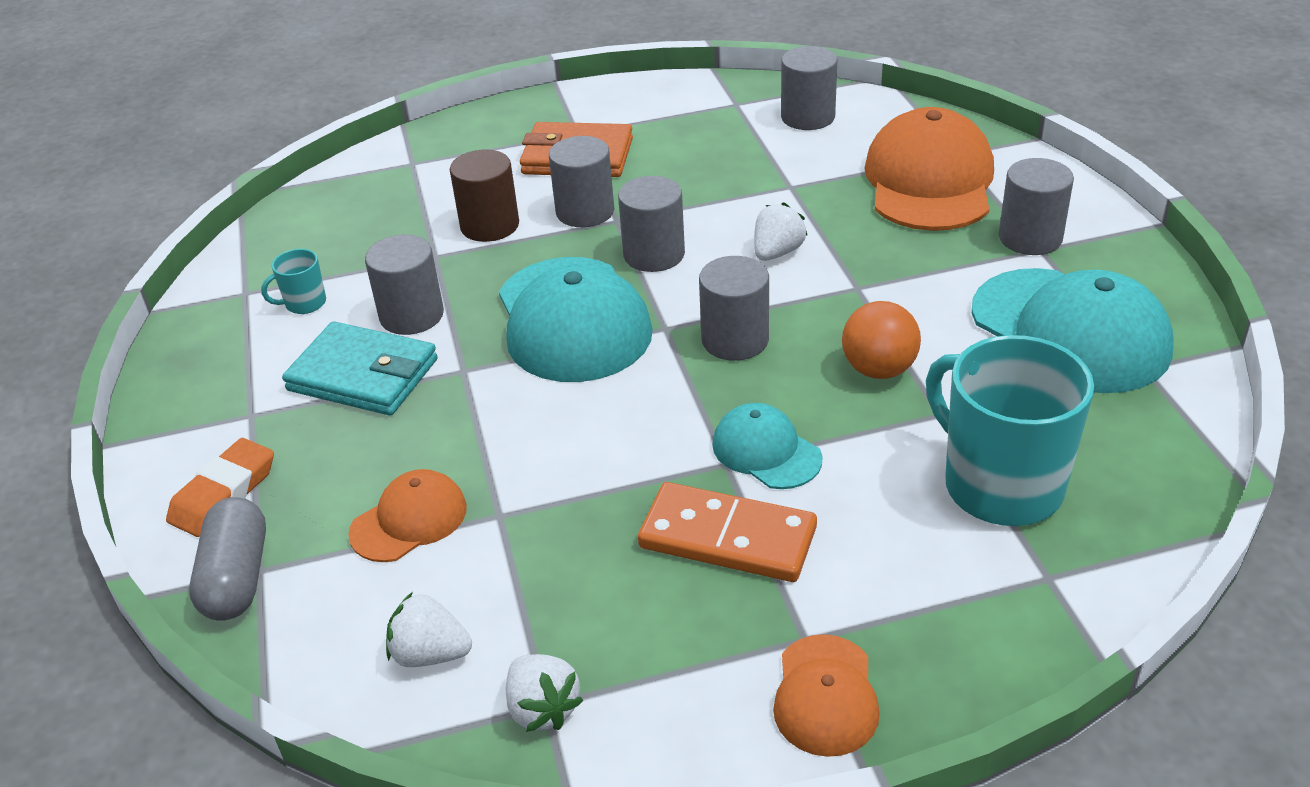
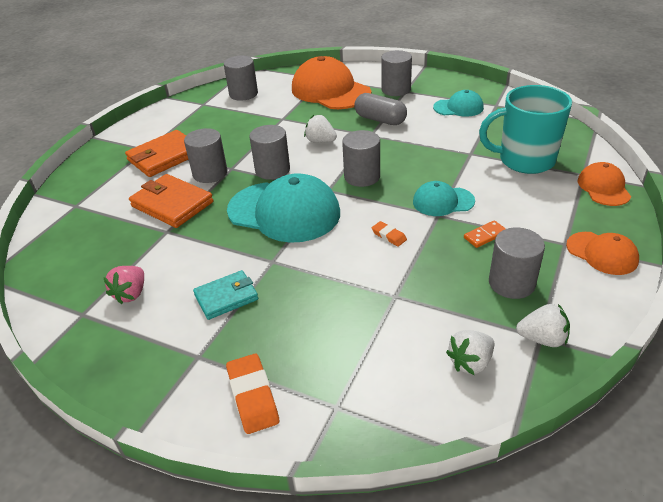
camera: 50 degrees left, 0 degrees up
grey capsule [189,497,266,621] -> grey capsule moved to [354,93,407,125]
turquoise mug [261,249,326,314] -> pink strawberry [103,266,144,304]
turquoise wallet [282,321,438,415] -> turquoise wallet [193,270,258,320], size x0.66
orange cap [348,469,467,562] -> orange cap moved to [577,162,631,206]
grey cylinder [365,234,444,335] -> grey cylinder moved to [489,227,545,299]
brown cylinder [450,149,519,242] -> orange wallet [129,174,213,228]
orange domino [638,482,817,582] -> orange domino [464,220,506,248], size x0.47
white strawberry [754,202,808,261] -> white strawberry turned 45 degrees counterclockwise [304,115,337,143]
orange ball [842,301,921,379] -> none
turquoise cap [972,268,1174,393] -> turquoise cap [433,90,484,117], size x0.53
none -> orange eraser [372,221,407,247]

